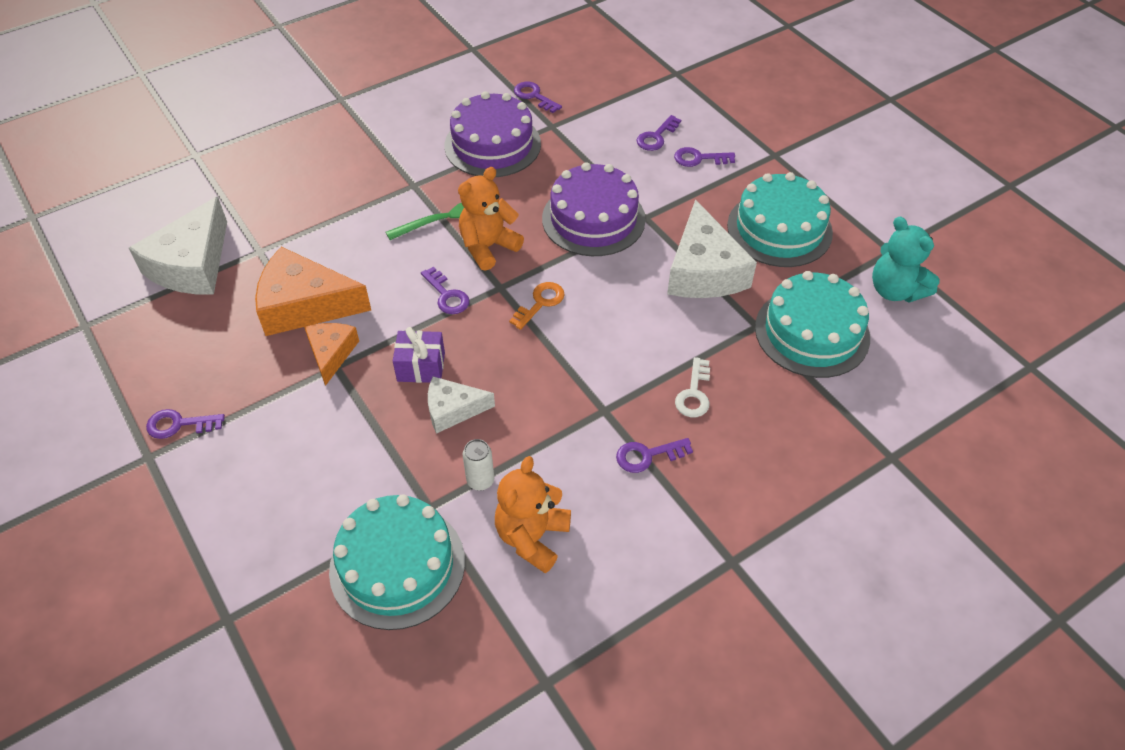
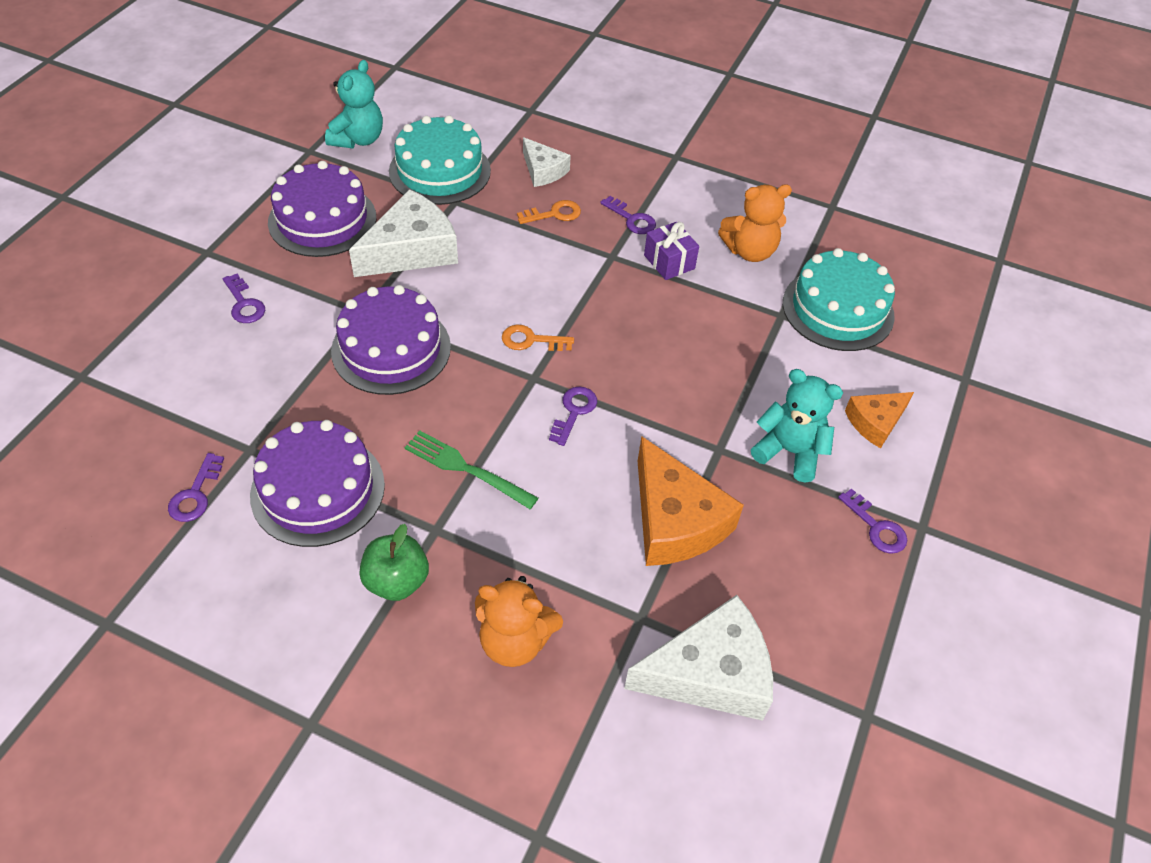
camera: 125 degrees left, 0 degrees up
orange cheese [304,323,359,386] -> orange cheese moved to [845,392,914,448]
purple gift [393,327,445,383] -> purple gift moved to [644,222,699,280]
white cheese [428,377,495,434] -> white cheese moved to [523,137,571,187]
orange teddy bear [458,167,524,271] -> orange teddy bear moved to [475,576,563,667]
white can [463,439,494,491] -> none
purple key [636,115,681,151] -> none
white key [675,357,710,417] -> orange key [517,200,581,224]
turquoise cake [727,172,833,267] -> purple cake [268,161,376,257]
none -> green apple [359,524,429,601]
none -> turquoise teddy bear [751,369,843,483]

